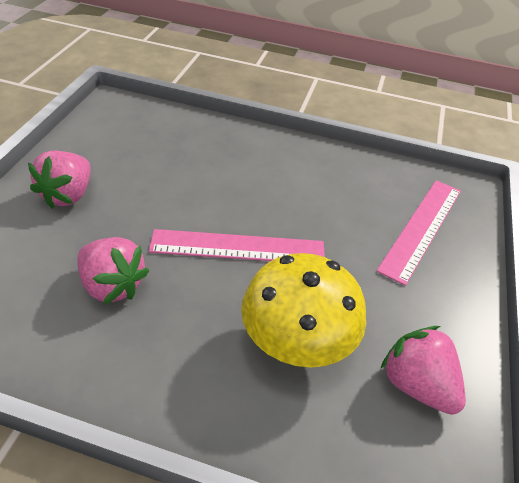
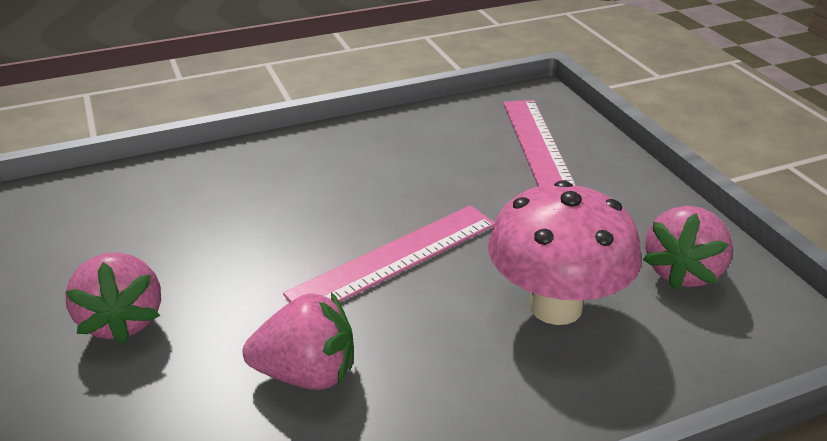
camera: 35 degrees left, 10 degrees down
yellow mushroom [241,253,366,367] -> pink mushroom [488,180,642,325]
pink strawberry [380,326,466,415] -> pink strawberry turned 75 degrees counterclockwise [643,206,733,290]

